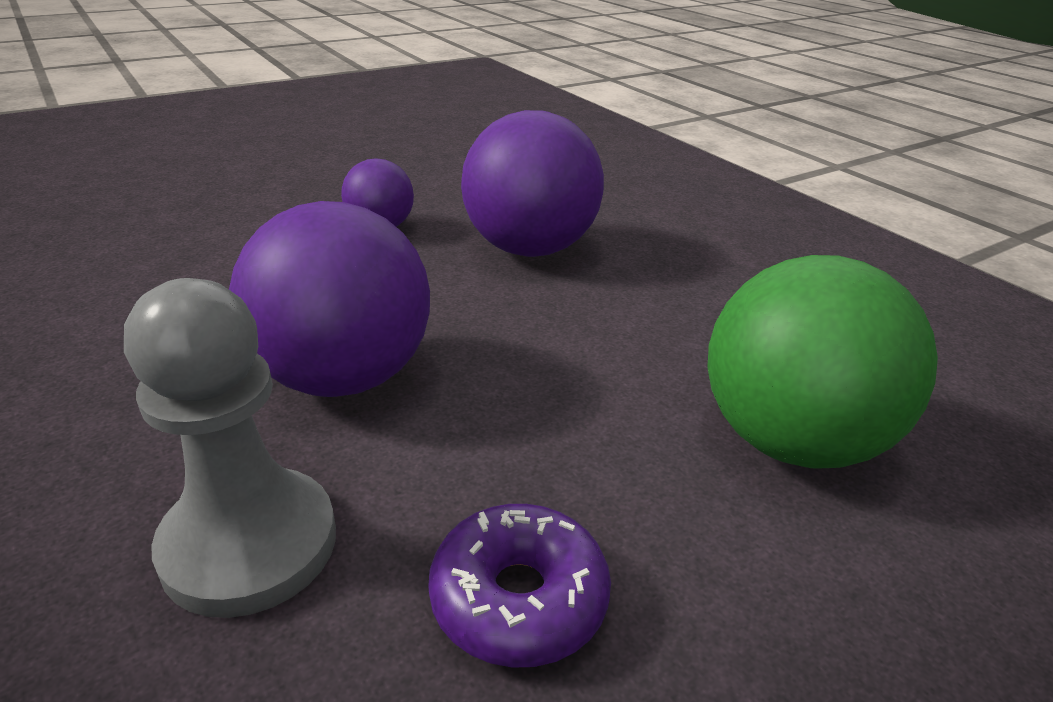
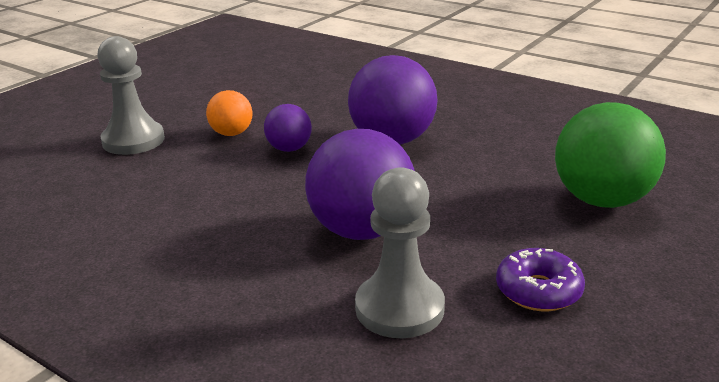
camera: 20 degrees left, 5 degrees down
none -> grey pawn [97,36,165,155]
none -> orange ball [206,90,252,136]

